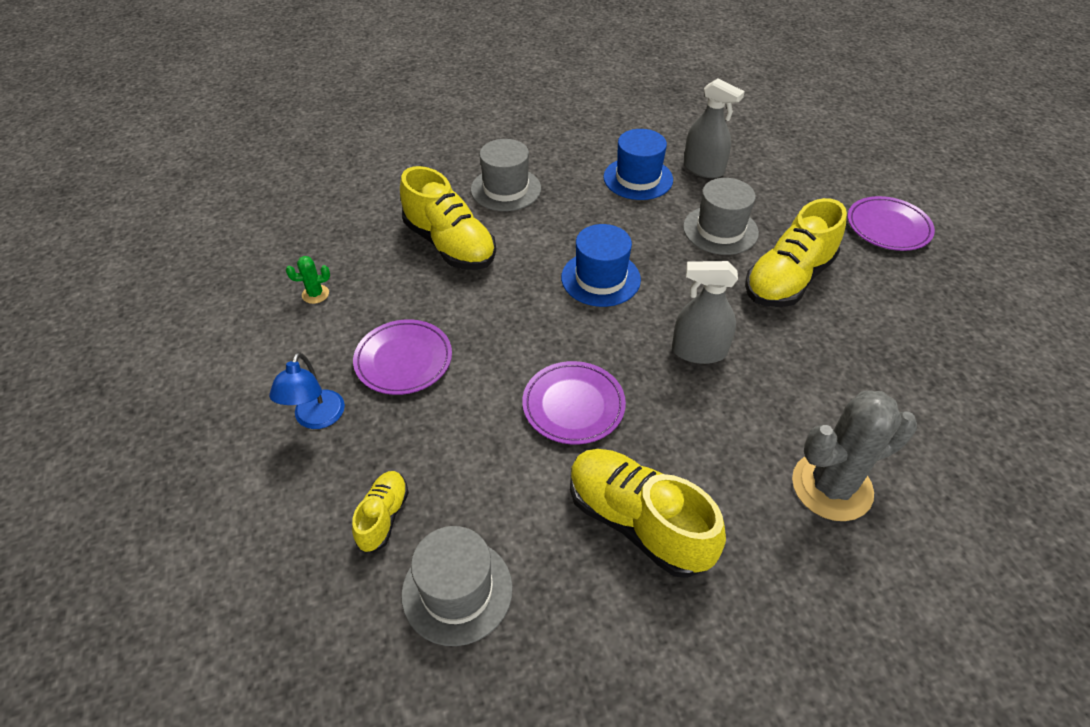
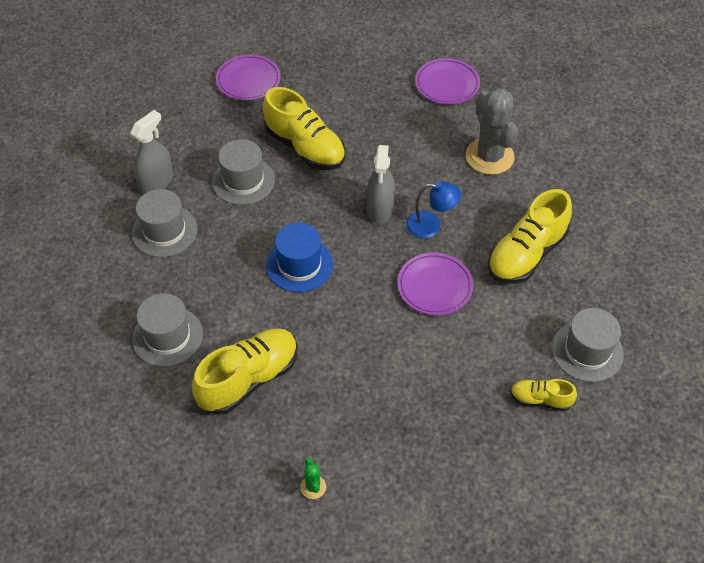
camera: 90 degrees left, 5 degrees up
blue lamp [269,352,345,429] -> blue lamp moved to [406,182,461,238]
purple plate [353,319,452,395] -> purple plate moved to [415,58,480,105]
blue hat [604,129,673,200] -> grey hat [132,189,197,257]

